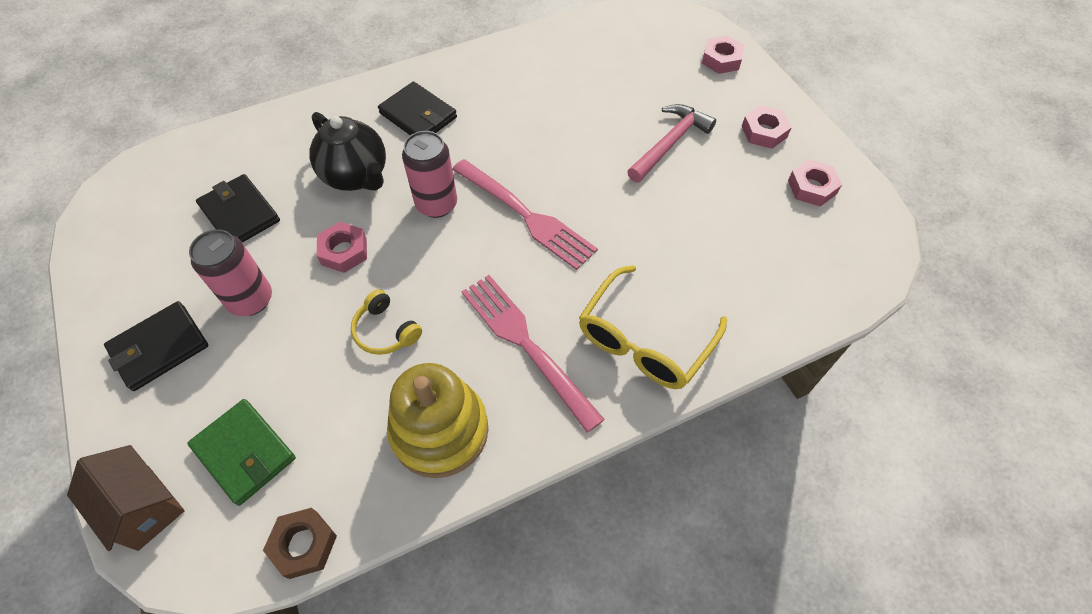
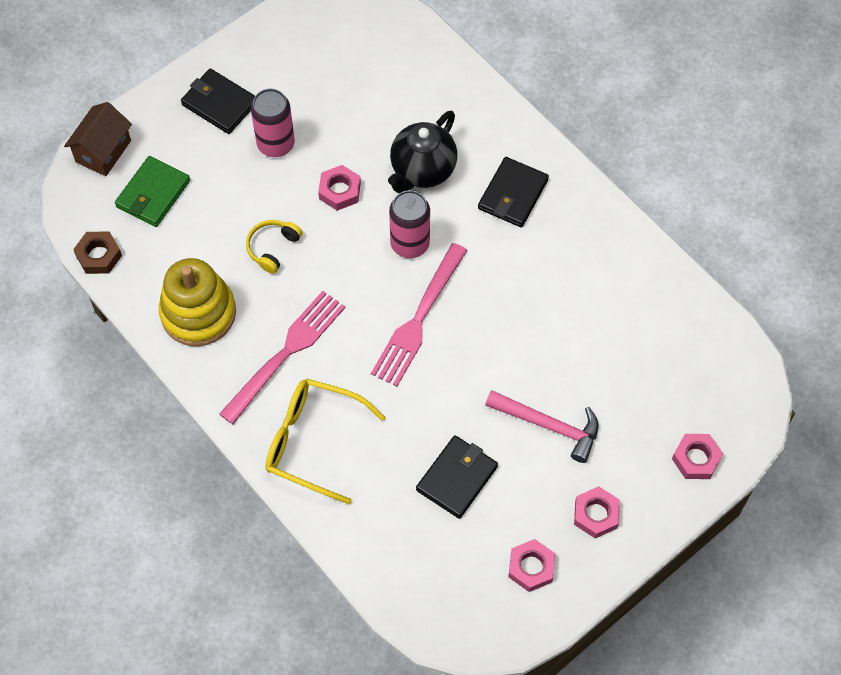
camera: 75 degrees right, 5 degrees up
black wallet [196,174,280,243] -> black wallet moved to [416,435,498,519]

